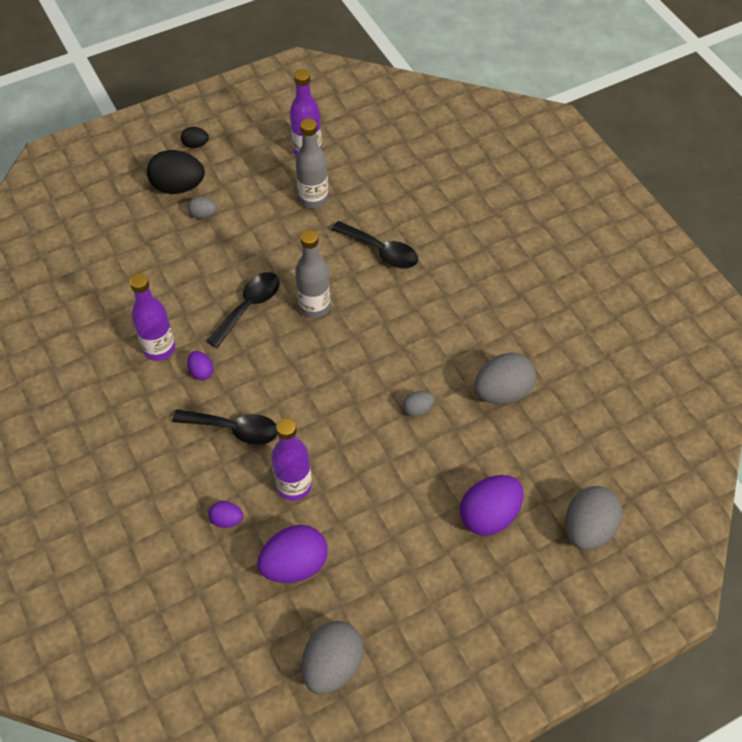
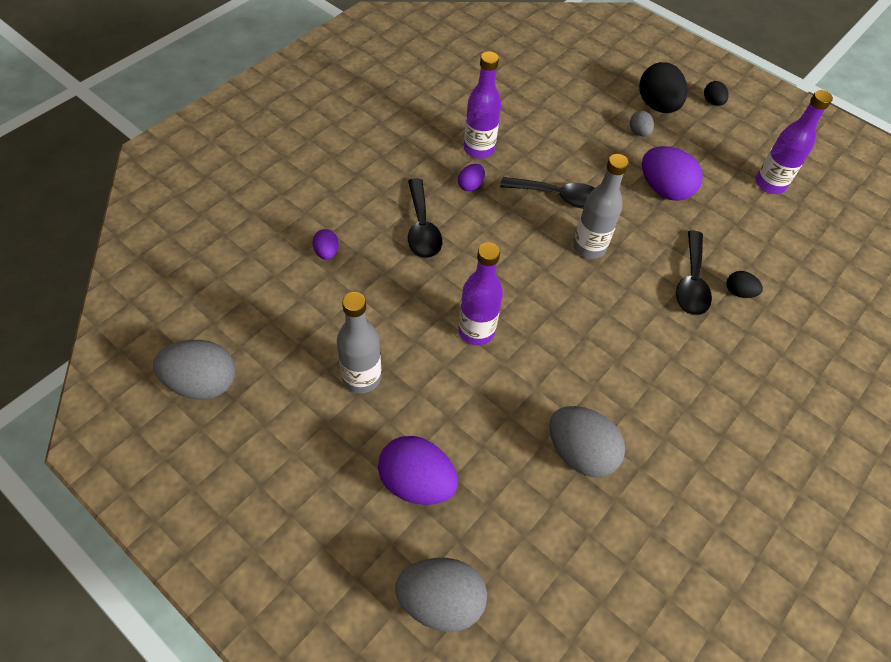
camera: 65 degrees right, 0 degrees up
purple egg [257,525,328,583] -> purple egg moved to [642,146,703,201]
purple bottle [272,418,312,501] -> purple bottle moved to [458,242,503,345]
grey bottle [296,118,328,209] -> grey bottle moved to [337,292,381,393]
grey egg [403,391,435,417] -> none
none -> black egg [726,271,763,298]

